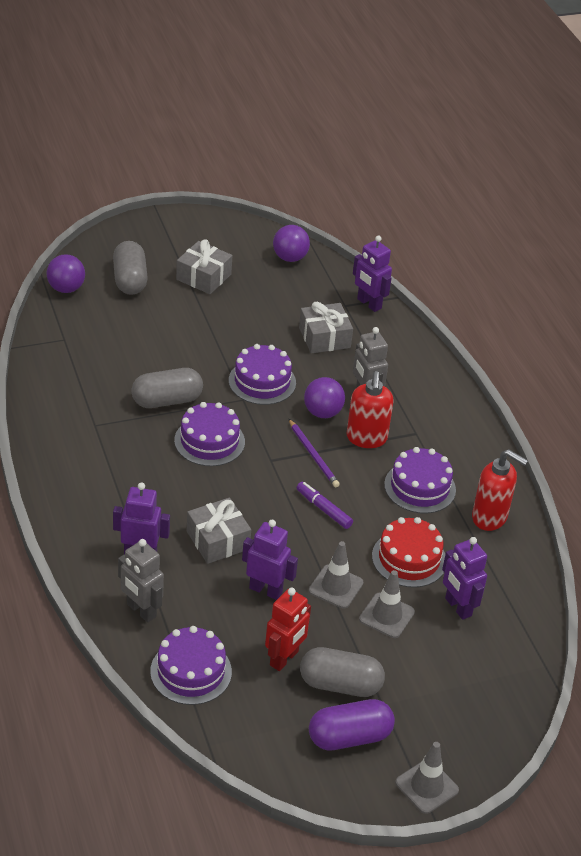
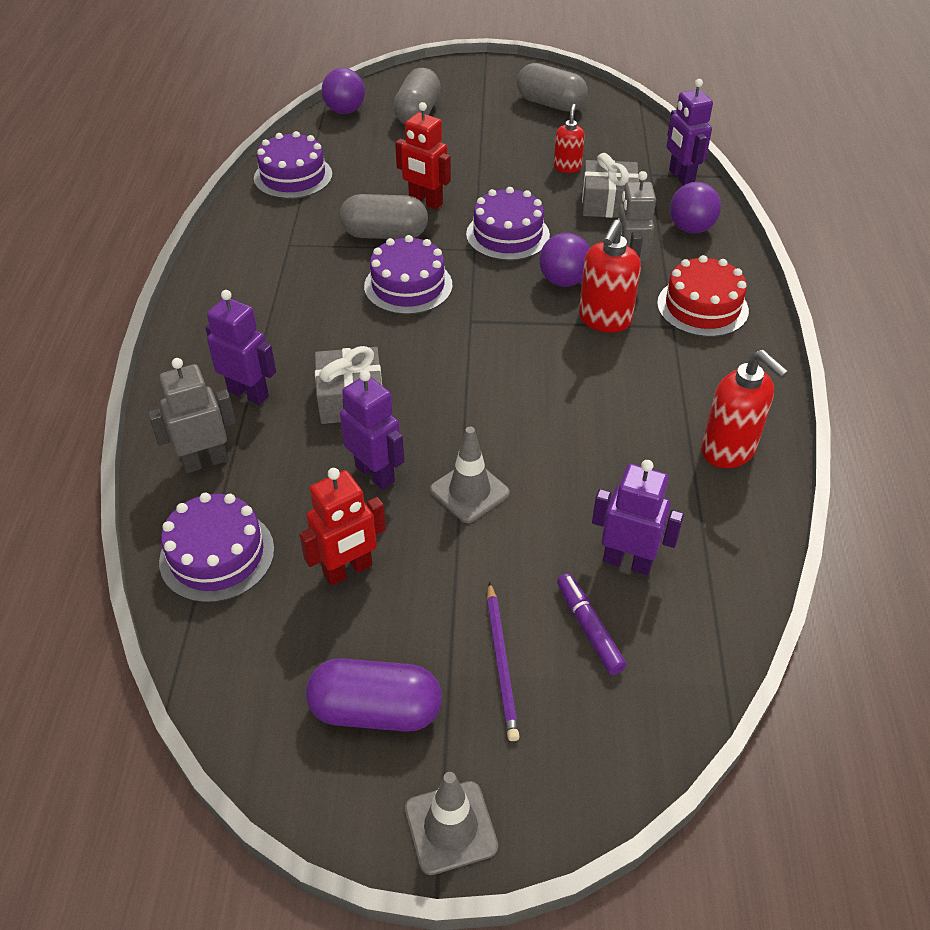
camera: 25 degrees right, 5 degrees up
grey robot [118,539,164,622] -> grey robot turned 90 degrees clockwise [148,358,236,473]
grey gift [176,239,232,294] -> none
purple ball [273,225,310,262] -> purple ball moved to [670,182,721,233]
purple pencil [289,419,340,487] -> purple pencil moved to [487,582,520,741]
purple marker [297,482,353,529] -> purple marker moved to [557,573,627,675]
grey capsule [300,647,385,697] -> grey capsule moved to [517,63,588,112]
grey traffic cone [359,570,415,638] -> none
red cake [372,517,445,588] -> red cake moved to [657,255,749,337]
purple cake [384,447,456,514] -> purple cake moved to [254,131,332,199]
purple robot [442,537,487,620] -> purple robot turned 120 degrees clockwise [592,460,684,575]
none -> red robot [395,102,451,210]
none -> red soap dispenser [554,104,585,173]

